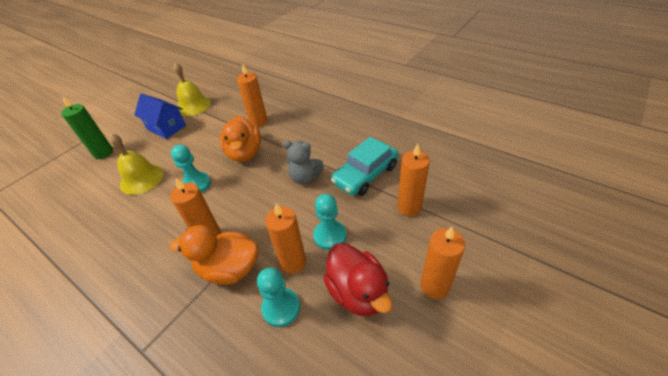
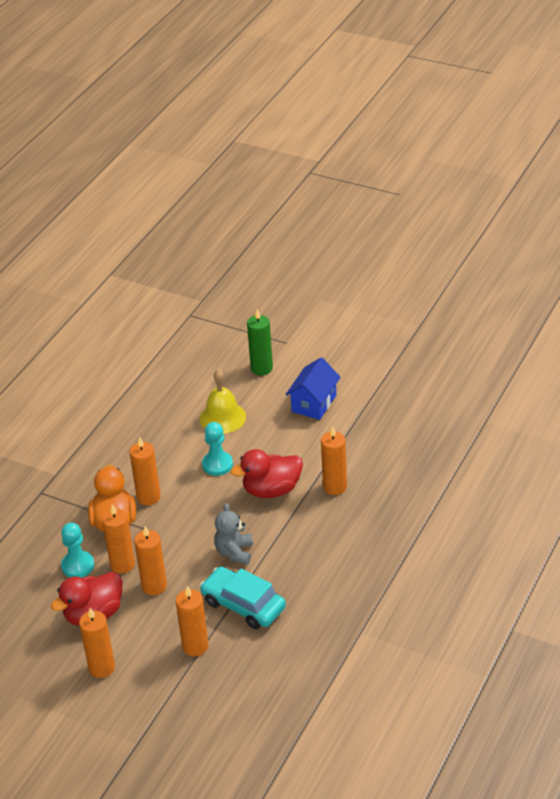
camera: 80 degrees right, 5 degrees down
yellow bell [173,62,211,116] -> none
orange duck [220,116,261,162] -> red duck [231,449,303,498]
turquoise pawn [313,194,347,250] -> orange candle [134,526,167,596]

